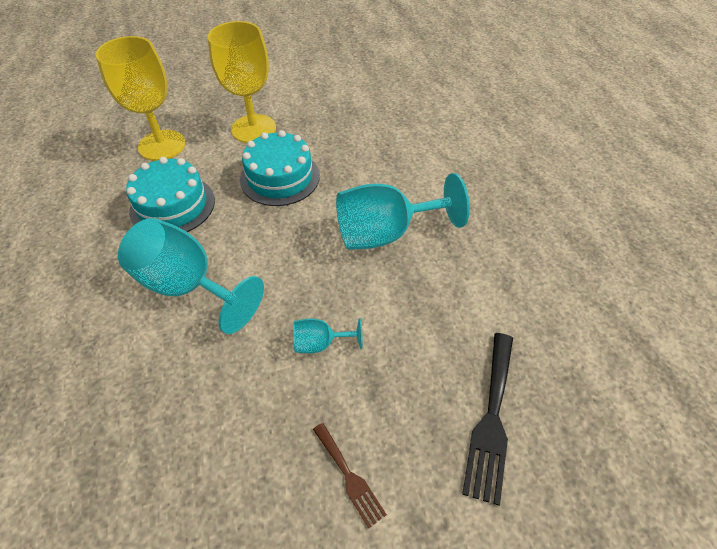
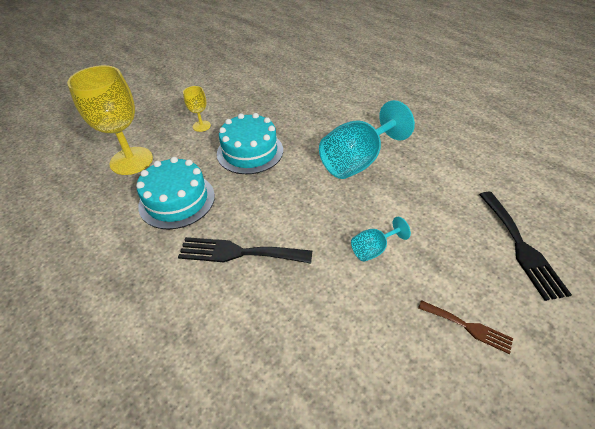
camera: 25 degrees left, 5 degrees down
turquoise goblet [118,218,264,334] -> black fork [178,237,312,263]
yellow goblet [208,21,276,143] -> yellow goblet [183,86,211,132], size x0.48

